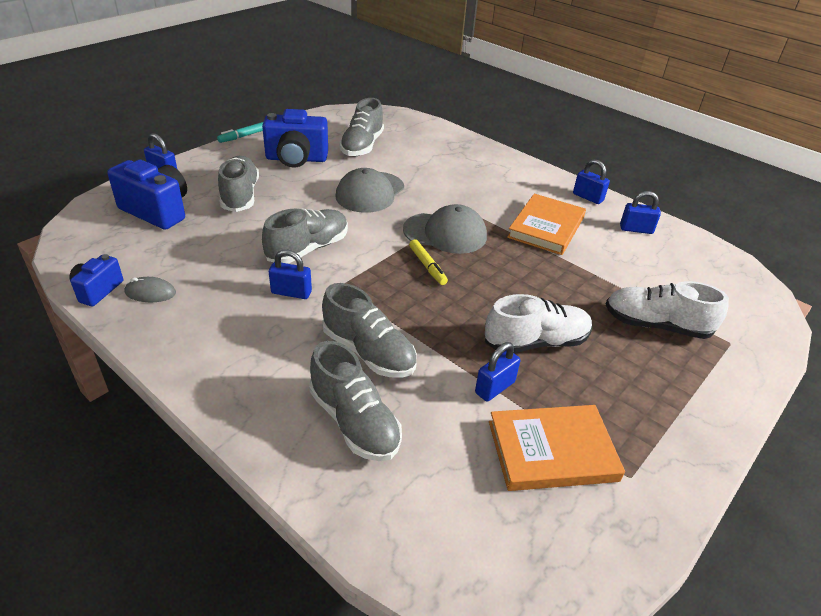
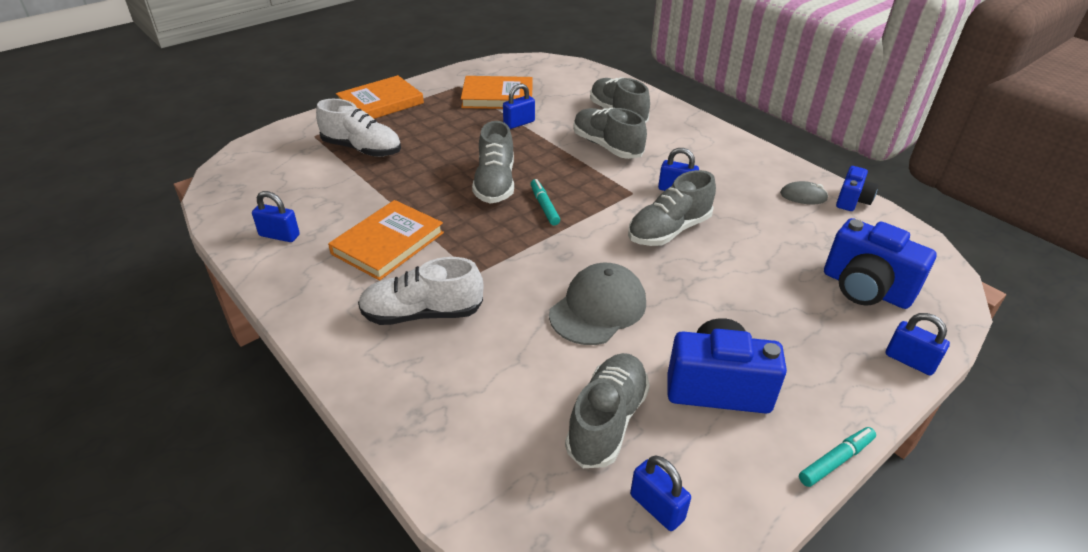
camera: 170 degrees left, 0 degrees up
grey shoe [218,156,259,212] -> grey shoe moved to [472,121,514,203]
grey cap [403,204,487,254] -> none
yellow marker [409,239,448,285] -> turquoise marker [531,179,560,226]
white shoe [485,294,592,353] -> white shoe moved to [358,257,483,325]
blue padlock [573,159,610,204] -> blue padlock moved to [630,456,691,531]
none -> orange book [336,75,424,119]

